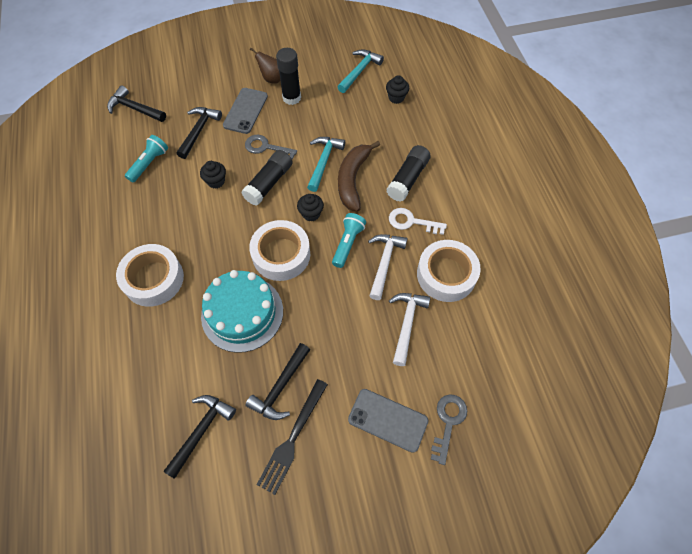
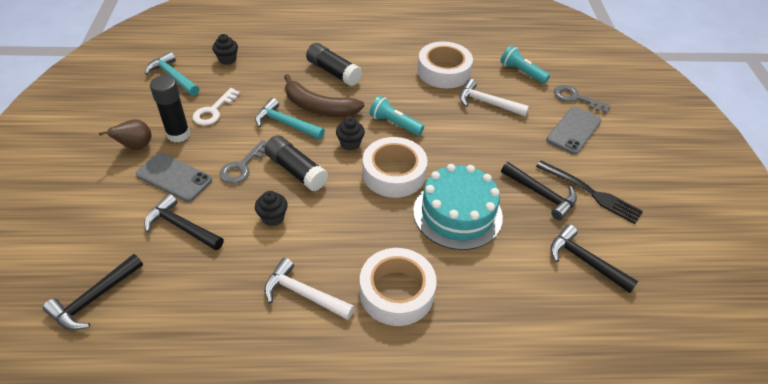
camera: 80 degrees left, 15 degrees down
turquoise flashlight [125,135,168,182] -> turquoise flashlight moved to [500,45,550,84]
white hammer [368,234,407,300] -> white hammer moved to [264,258,355,320]
white key [389,208,447,235] -> white key moved to [193,88,240,126]

